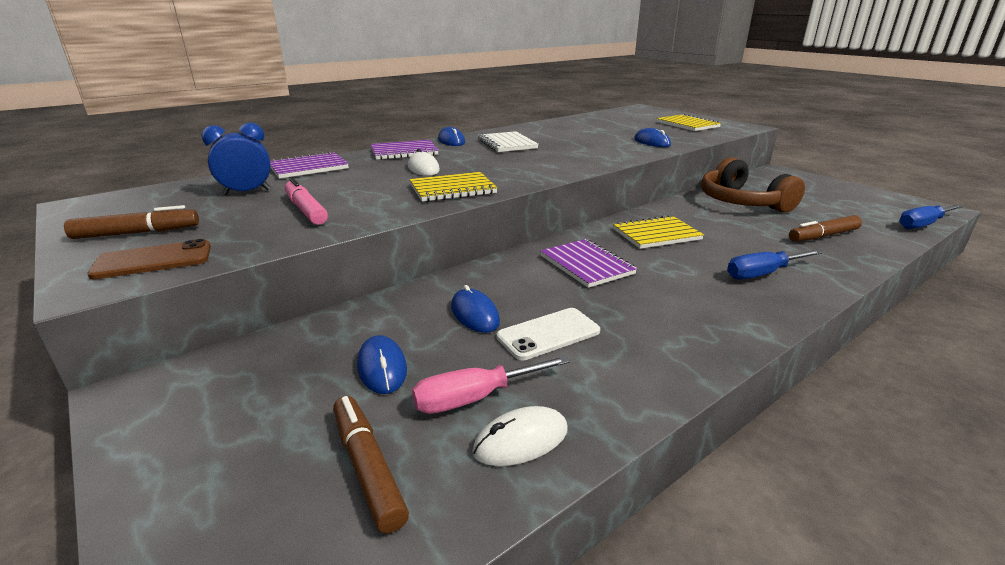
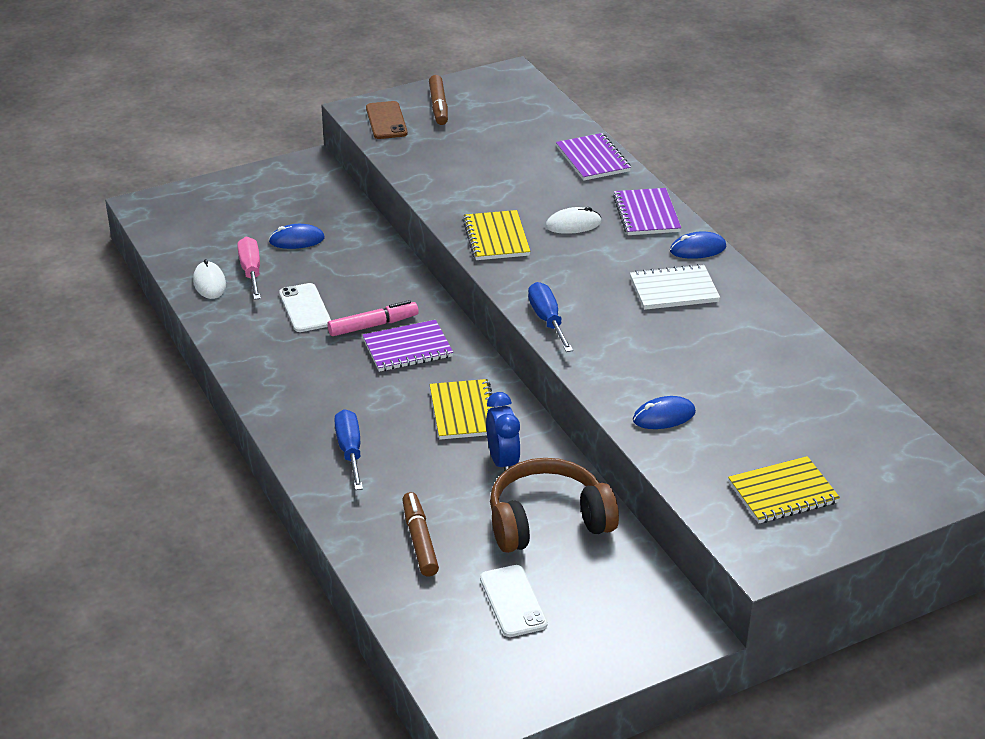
camera: 100 degrees right, 10 degrees up
blue clock [202,122,271,195] -> blue clock moved to [486,392,521,471]
pink marker [285,178,328,225] -> pink marker moved to [327,300,419,336]
brown marker [333,396,409,533] -> none
blue mouse [451,285,500,333] -> none
blue screwdriver [899,204,963,229] -> blue screwdriver moved to [528,282,573,352]
none -> white phone [480,565,548,637]

